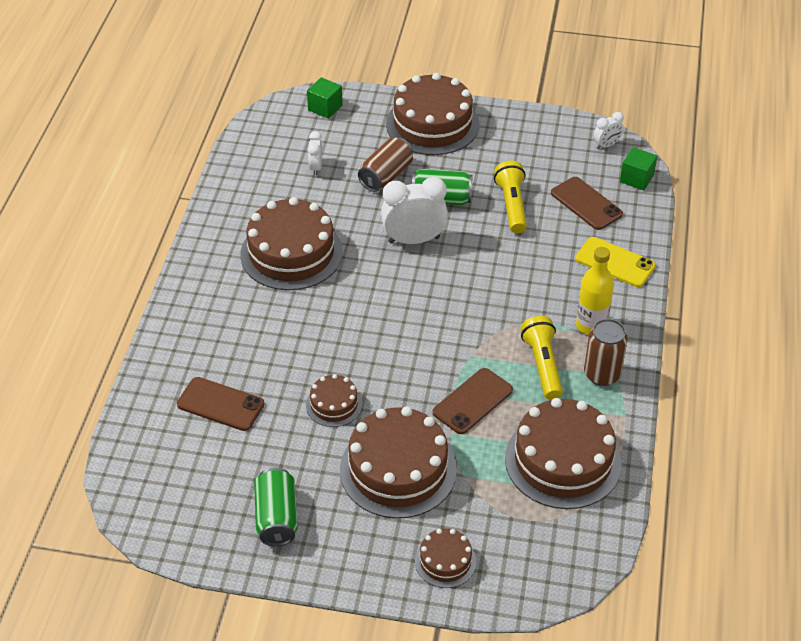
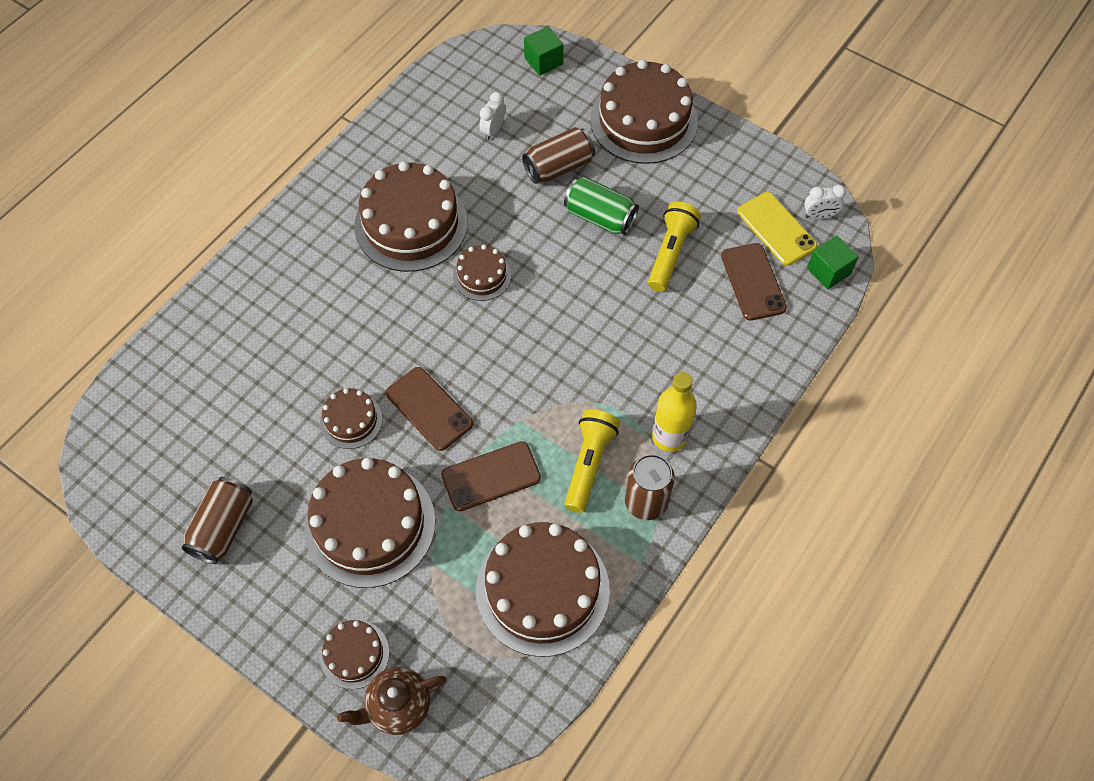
camera: 25 degrees right, 15 degrees up
brown phone [177,377,265,431] -> brown phone moved to [386,367,473,451]
green can [254,468,298,546] -> brown can [181,477,253,564]
white clock [381,177,448,244] -> none
yellow phone [575,237,656,287] -> yellow phone moved to [737,192,818,266]
none -> brown teapot [337,667,447,735]
none -> brown cake [453,245,511,301]

